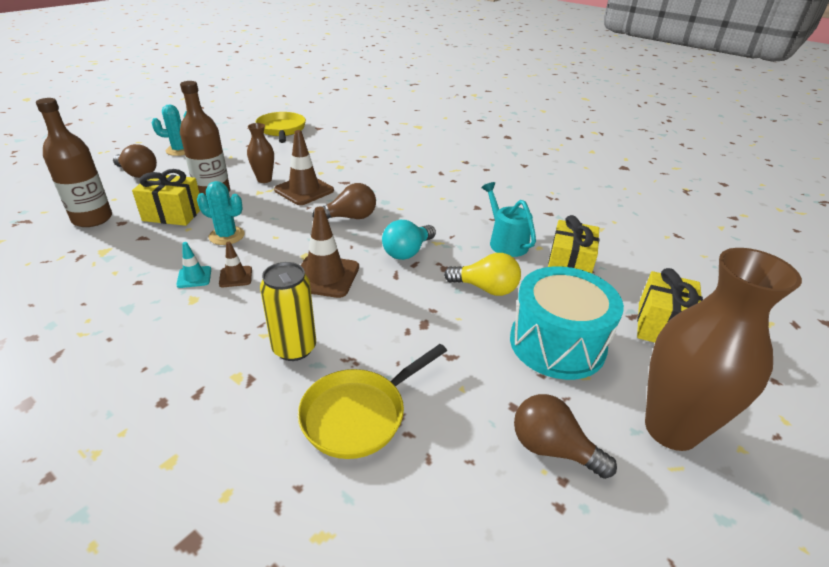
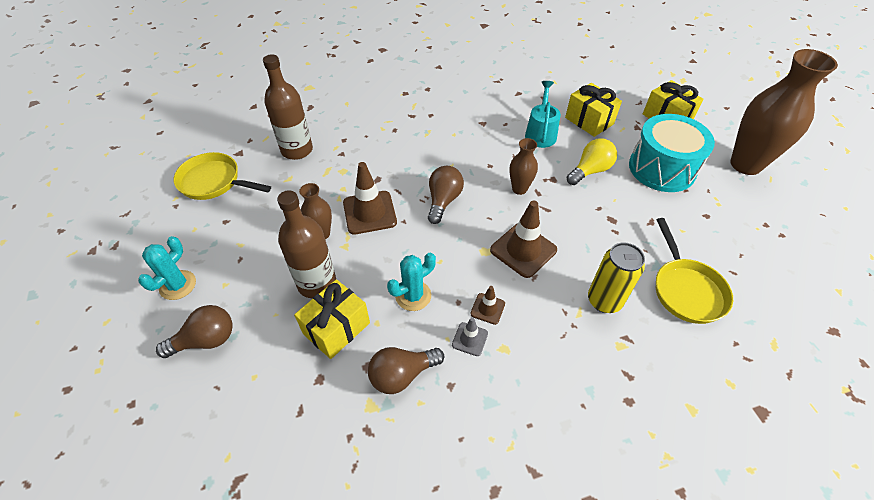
camera: 55 degrees left, 15 degrees up
brown bottle [36,98,112,227] -> brown bottle moved to [263,54,313,160]
turquoise traffic cone [176,242,211,288] -> grey traffic cone [452,317,488,356]
turquoise light bulb [382,220,436,260] -> brown vase [510,138,538,195]
turquoise watering can [481,182,536,257] -> turquoise watering can turned 90 degrees clockwise [525,81,561,148]
brown light bulb [514,394,617,479] -> brown light bulb moved to [368,347,444,394]

